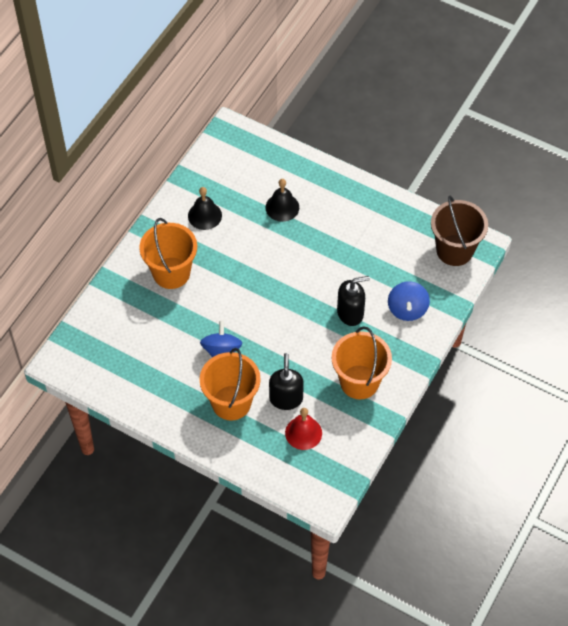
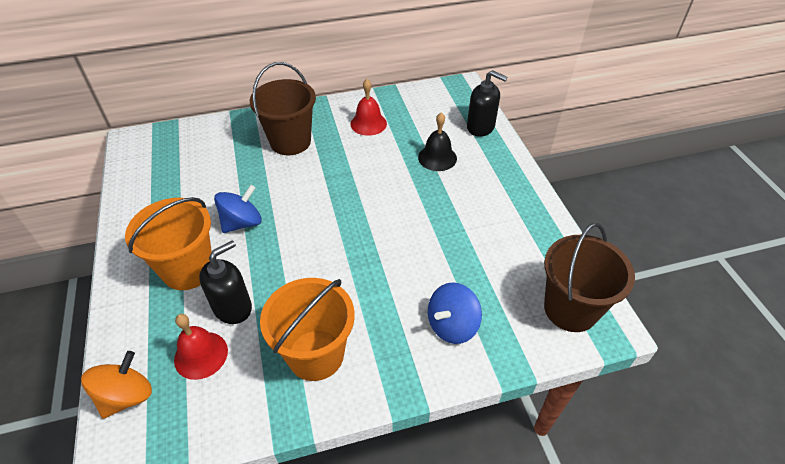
camera: 45 degrees right, 10 degrees down
orange bucket [139,218,197,289] -> brown bucket [250,62,316,155]
black bell [188,187,222,230] -> red bell [351,79,387,136]
black soap dispenser [337,276,370,326] -> black soap dispenser moved to [467,70,508,137]
none -> orange spinning top [81,351,152,419]

